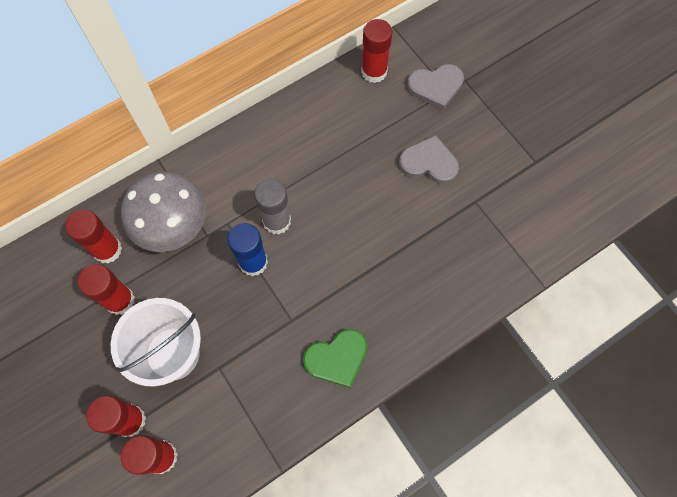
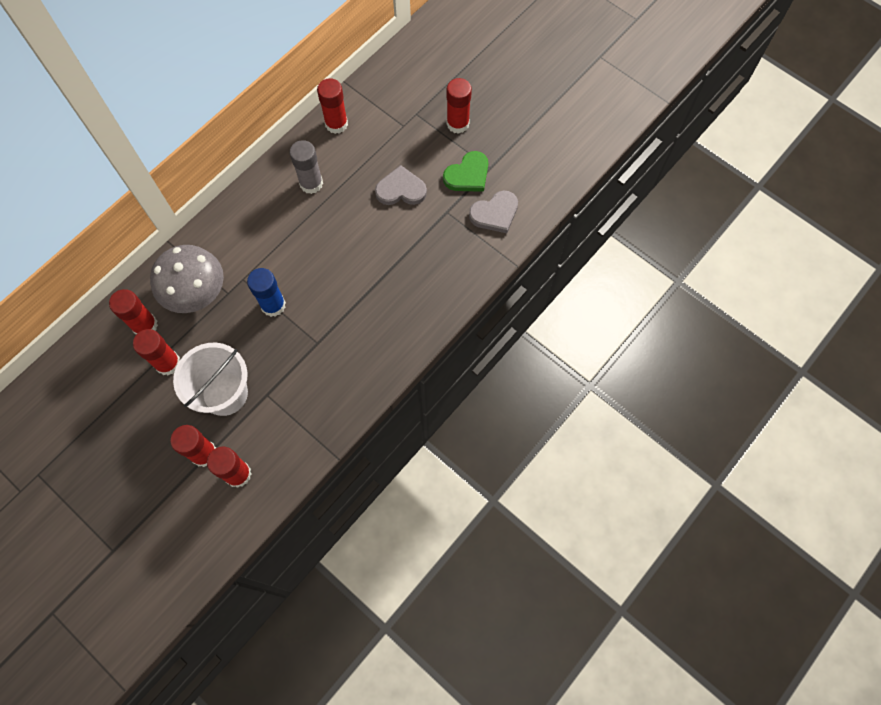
camera: 15 degrees left, 0 degrees up
grey glue stick [254,179,291,234] -> grey glue stick moved to [290,140,323,194]
green heart [303,329,367,388] -> green heart moved to [443,151,488,192]
grey heart [407,64,464,110] -> grey heart moved to [469,190,518,233]
none -> red glue stick [447,78,472,134]

